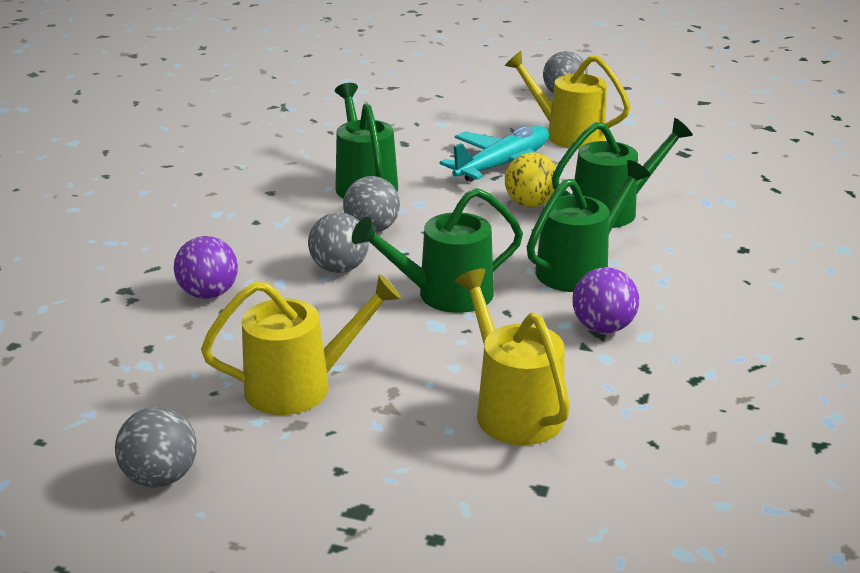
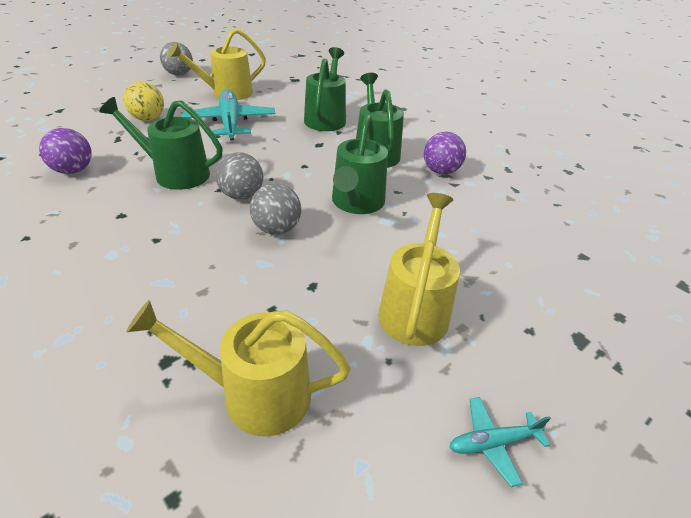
camera: 60 degrees left, 10 degrees up
grey ball [115,407,197,487] -> turquoise plane [449,397,551,487]
purple ball [174,236,238,299] -> purple ball moved to [39,128,92,174]
yellow watering can [455,268,570,445] -> yellow watering can moved to [126,300,351,436]
yellow ball [505,152,560,207] -> yellow ball moved to [124,82,164,121]

